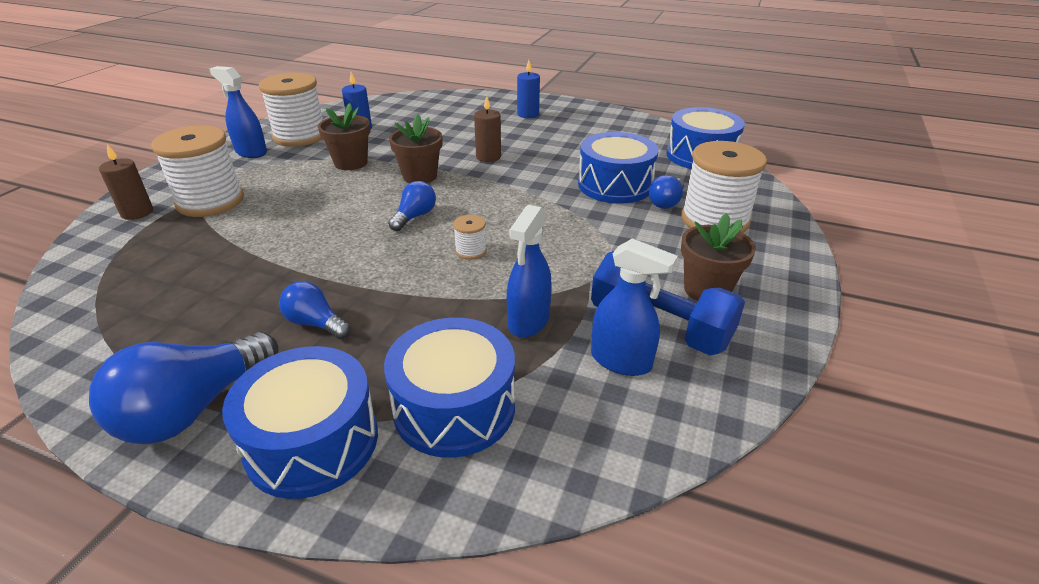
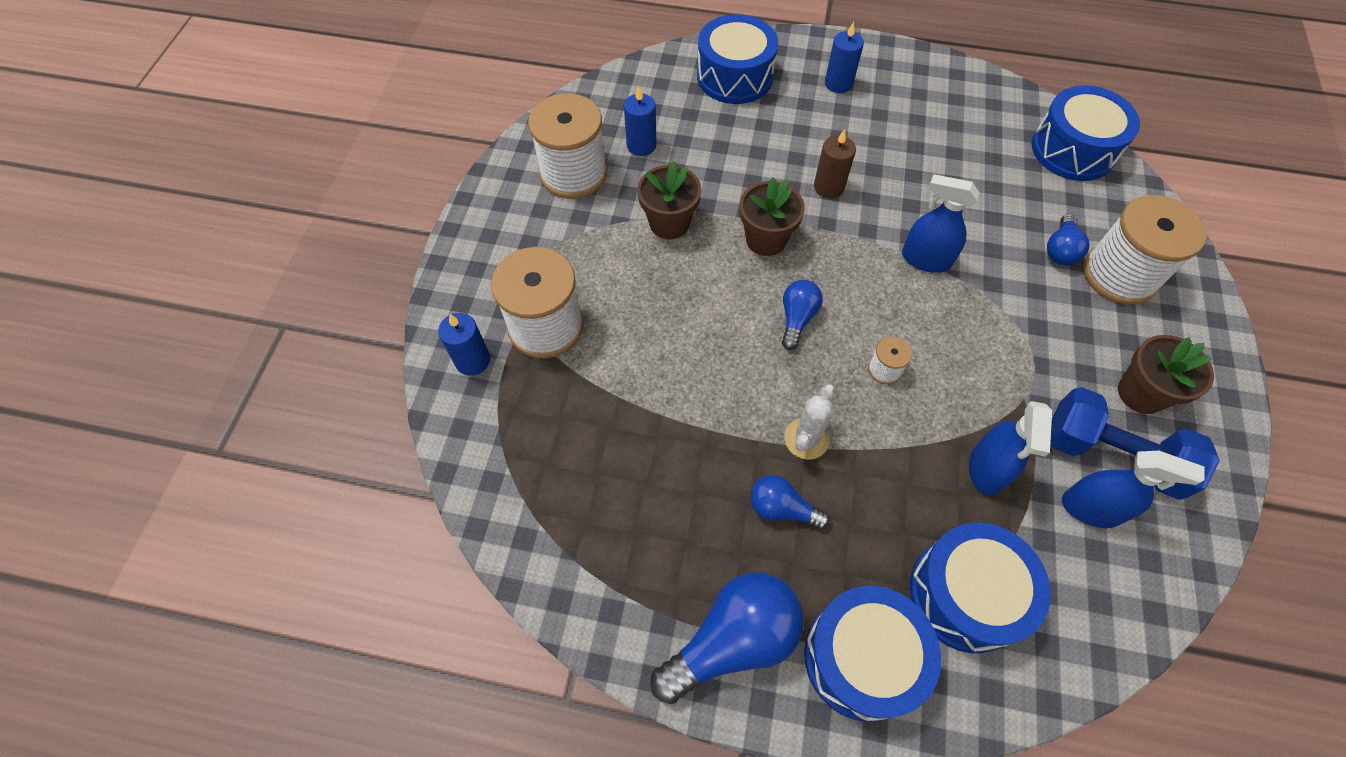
camera: 10 degrees left, 25 degrees up
blue light bulb [89,332,279,444] -> blue light bulb turned 150 degrees counterclockwise [650,572,804,704]
brown candle [99,144,153,220] -> blue candle [438,313,490,376]
blue spray bottle [209,66,267,158] -> blue spray bottle moved to [902,174,979,272]
blue drum [578,132,659,203] -> blue drum moved to [697,14,778,104]
none -> white cactus [784,384,836,460]

